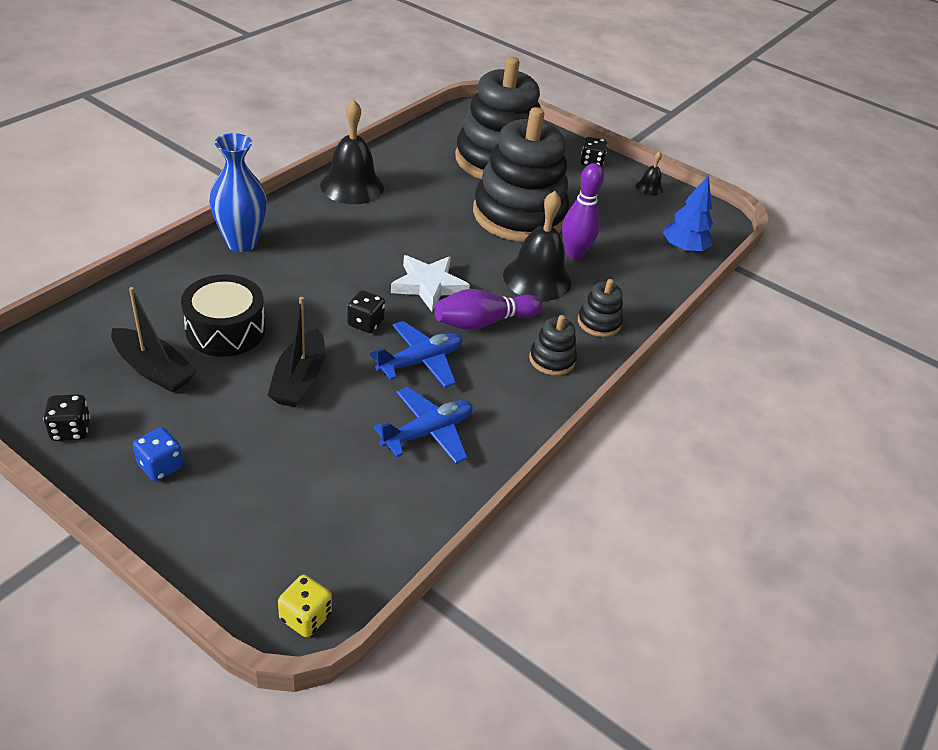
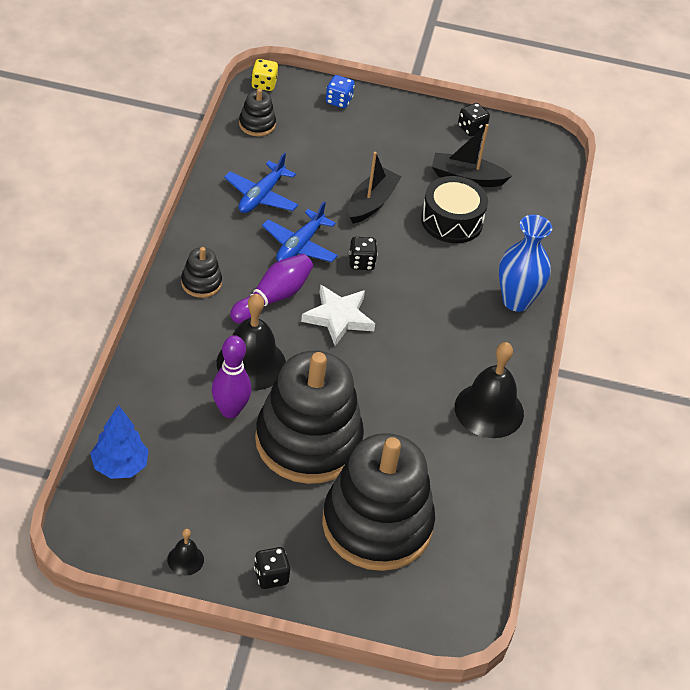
camera: 155 degrees right, 5 degrees up
blue dice [133,427,184,481] -> blue dice moved to [326,75,355,108]
black boat [267,297,325,407] -> black boat turned 45 degrees clockwise [348,152,402,224]
black stacking toy [578,279,623,337] -> black stacking toy moved to [239,88,276,136]

